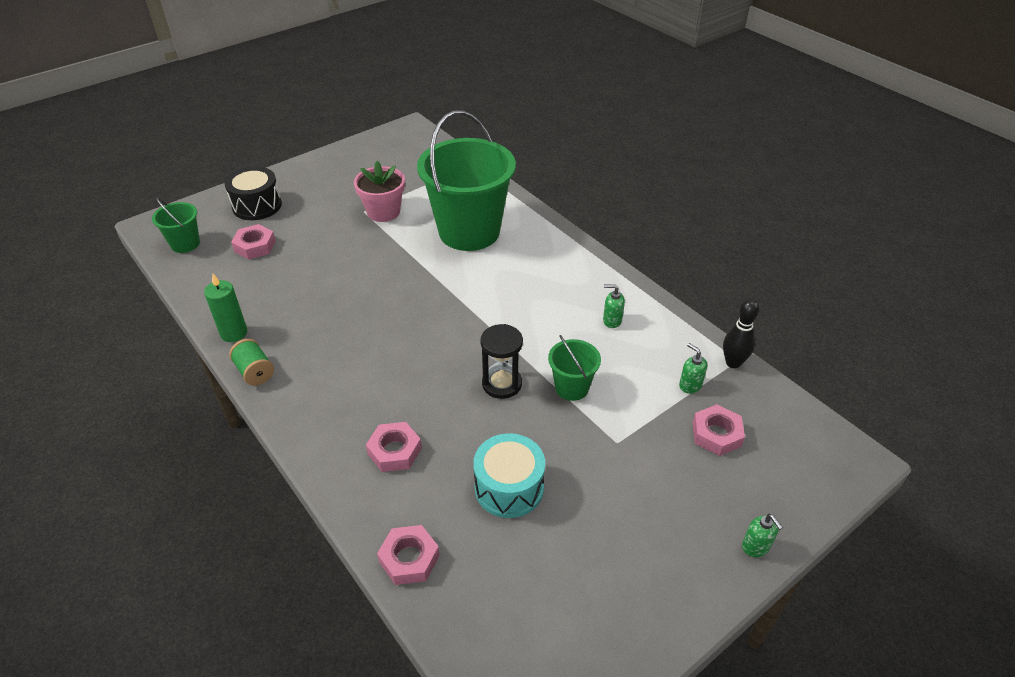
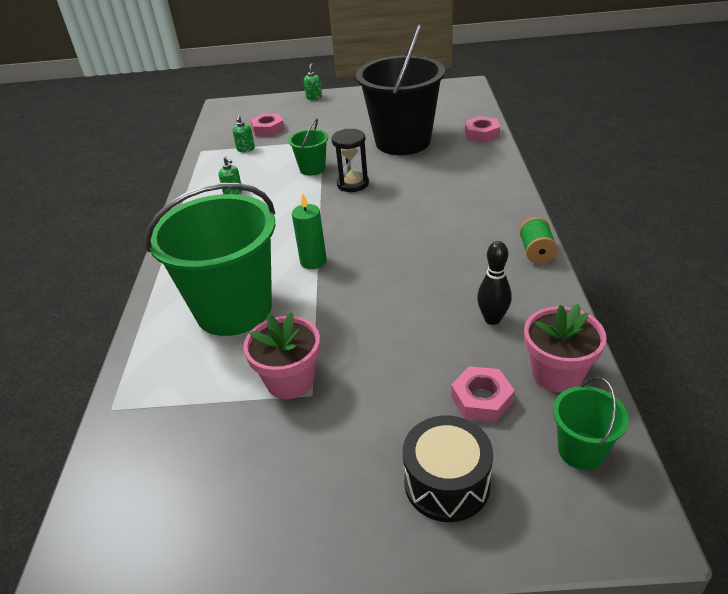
camera: 140 degrees left, 5 degrees down
green candle [204,273,247,342] -> green candle moved to [292,193,327,269]
pink nut [366,422,422,472] -> none
turquoise drum [473,434,545,518] -> black bucket [356,24,445,155]
black bowling pin [723,299,759,368] -> black bowling pin moved to [477,241,512,325]
none -> pink flower pot [524,304,607,392]

